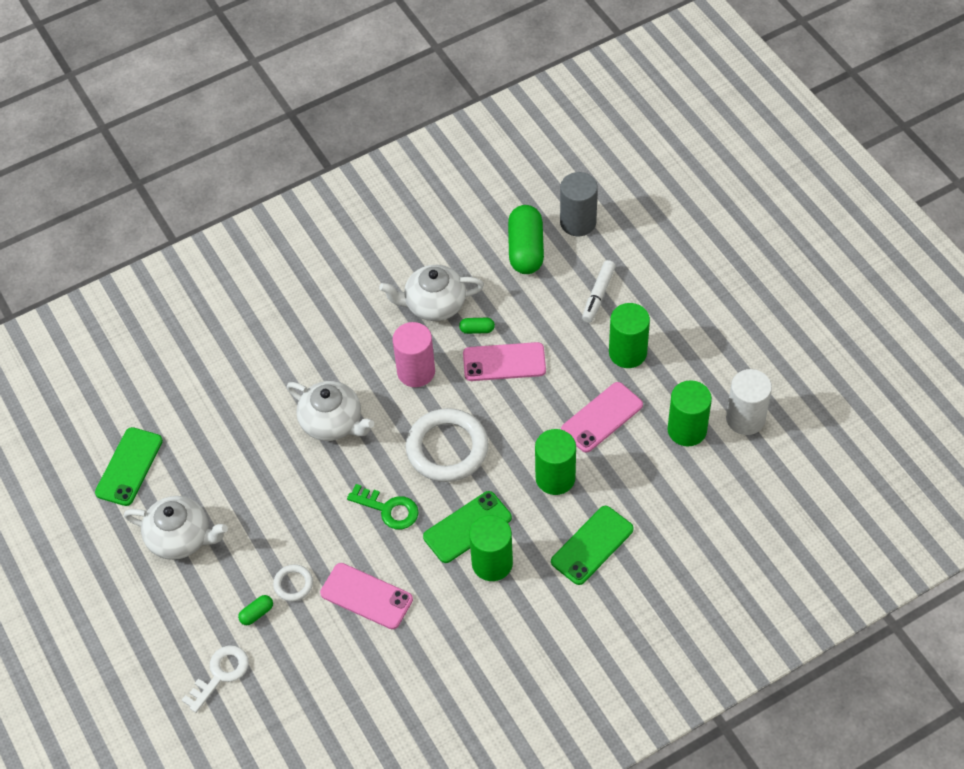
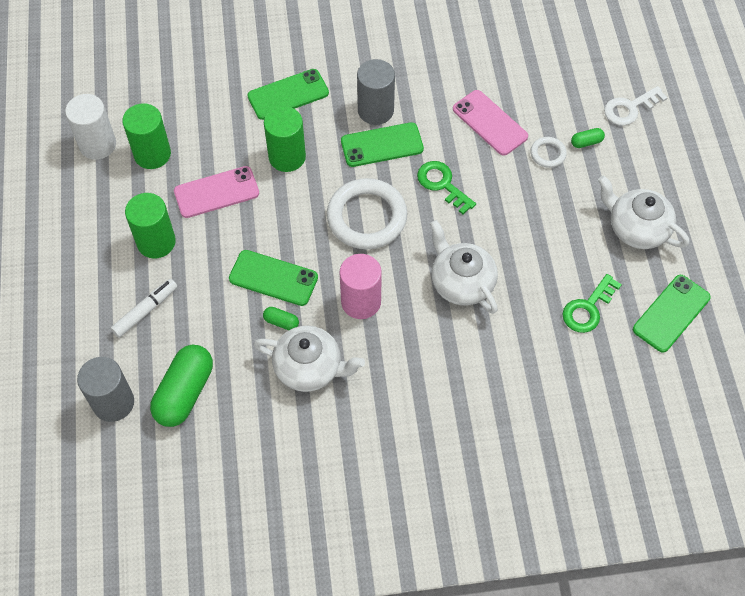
camera: 160 degrees left, 5 degrees up
pink phone [463,342,546,381] -> green phone [229,250,318,306]
green cylinder [469,515,513,581] -> grey cylinder [357,59,395,125]
none -> green key [562,274,622,333]

